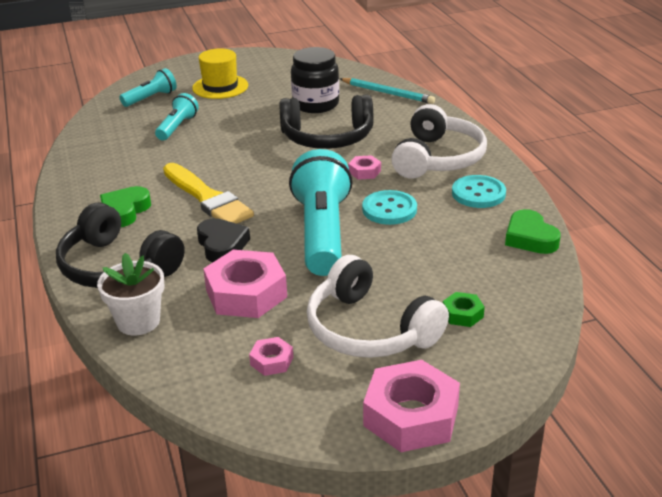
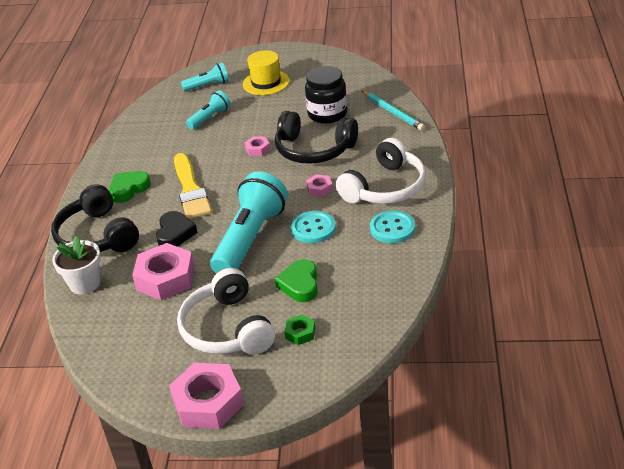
camera: 25 degrees right, 5 degrees up
pink nut [249,337,293,376] -> pink nut moved to [244,137,270,156]
green heart [505,209,561,254] -> green heart moved to [275,259,318,302]

